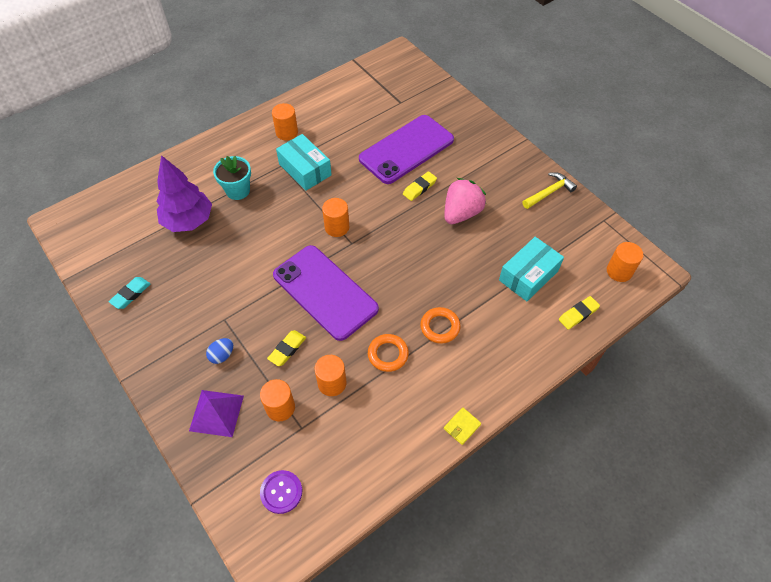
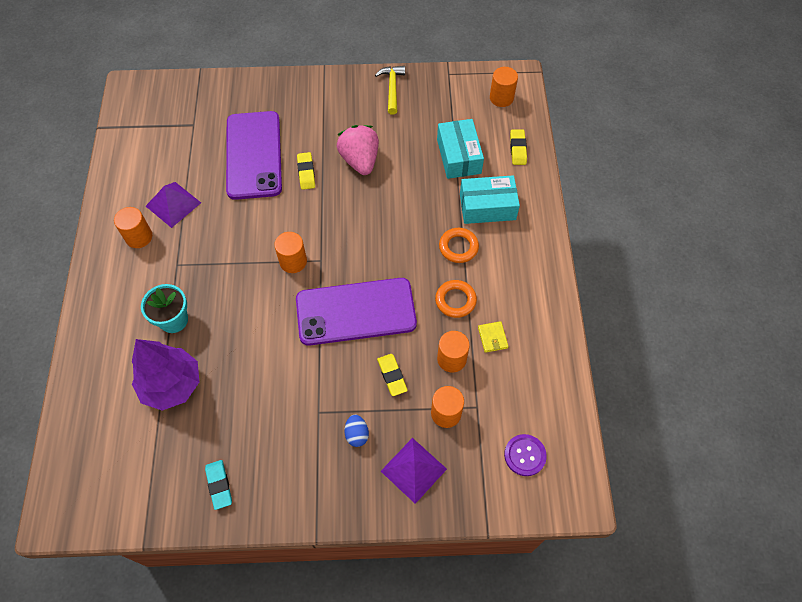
camera: 55 degrees left, 5 degrees up
turquoise box [276,134,332,191] -> turquoise box moved to [460,175,520,224]
yellow wallet [444,407,481,445] -> yellow wallet moved to [478,321,509,353]
none -> purple pyramid [146,182,201,228]

